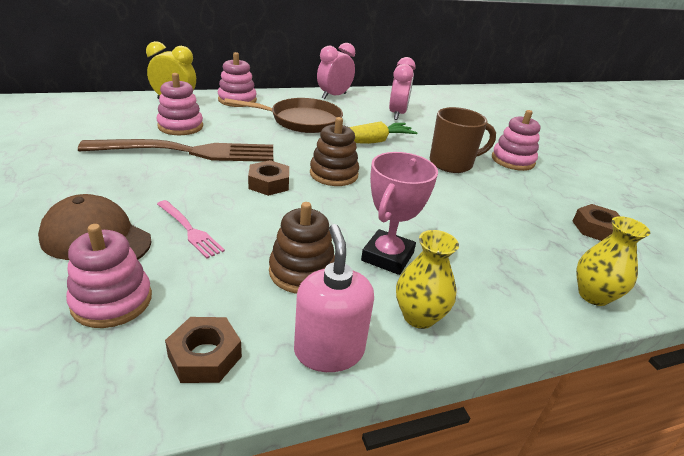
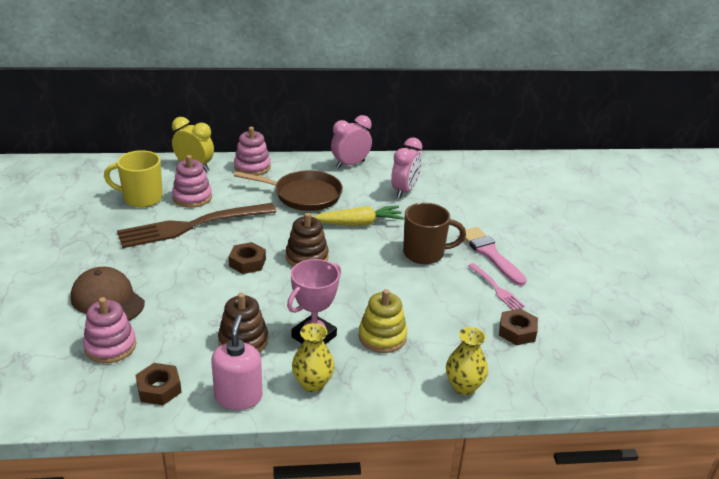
camera: 15 degrees right, 0 degrees up
brown fork [78,139,273,162] -> brown fork turned 150 degrees clockwise [117,203,276,248]
pink fork [157,200,225,259] -> pink fork moved to [468,263,525,310]
pink stacking toy [492,110,540,171] -> pink brush [465,227,527,286]
none -> yellow mug [104,150,163,208]
none -> yellow stacking toy [358,289,407,353]

